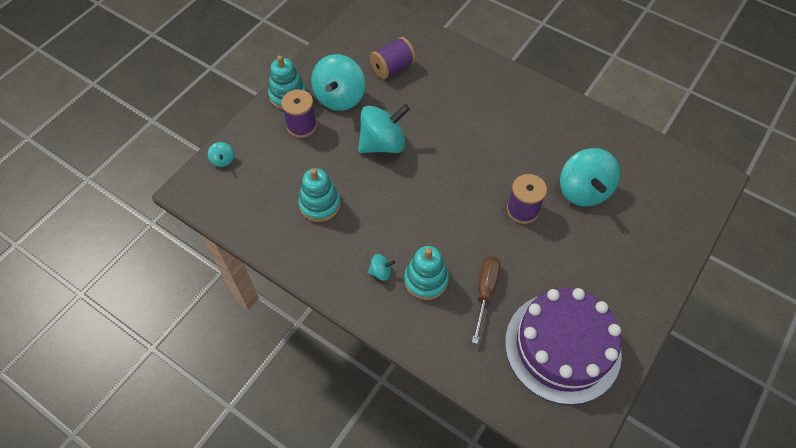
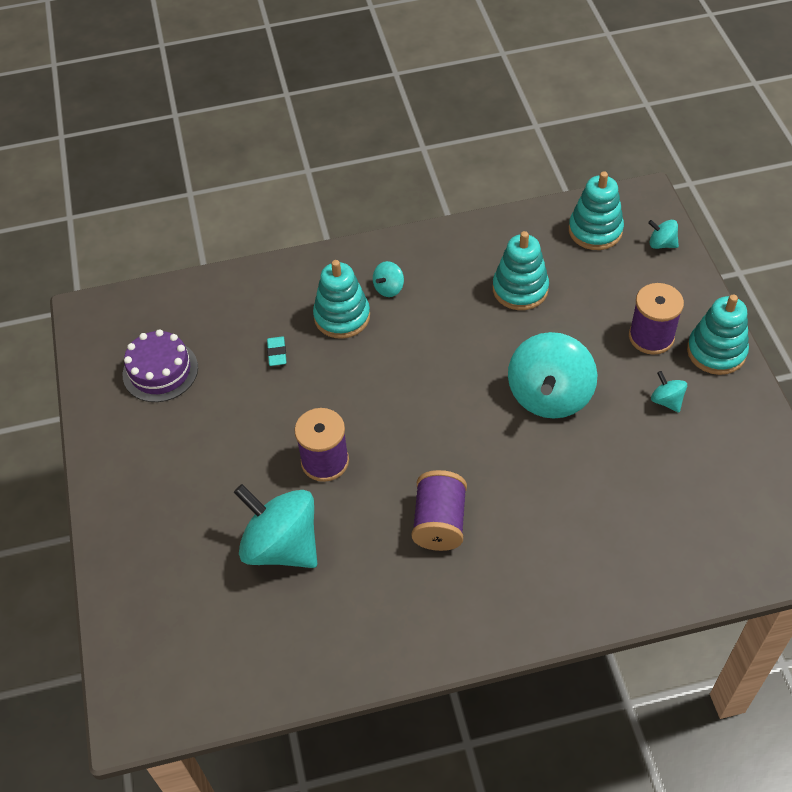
camera: 135 degrees right, 5 degrees down
turquoise spinning top [311,54,365,111] -> turquoise spinning top [651,371,687,412], size x0.44
purple spool [370,37,416,79] -> purple spool moved to [412,470,467,551]
brown screwdriver [472,256,500,344] -> turquoise eraser [267,336,287,366]
purple cake [505,288,622,405] -> purple cake [123,329,198,402], size x0.53
none -> turquoise stacking toy [569,171,624,250]

